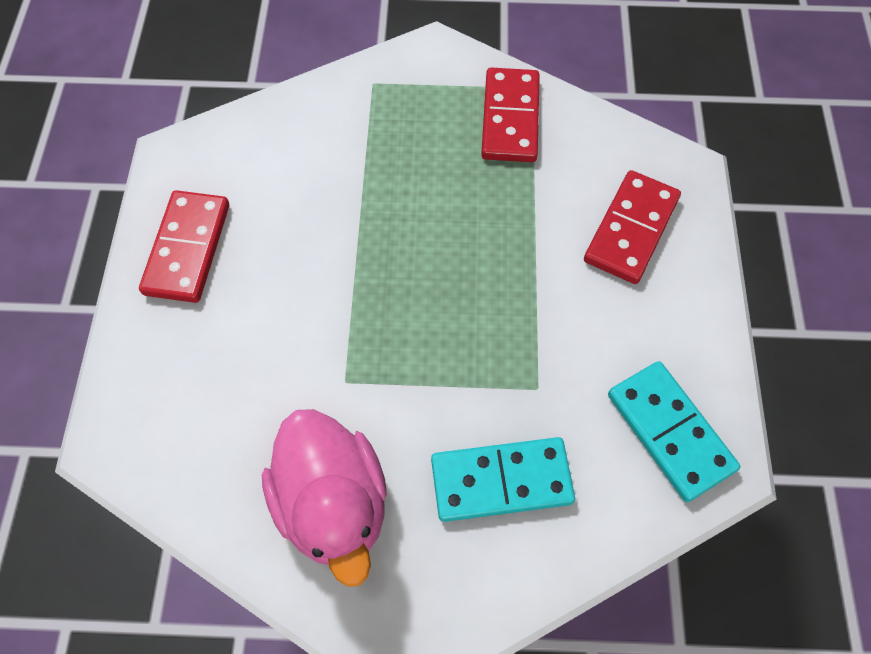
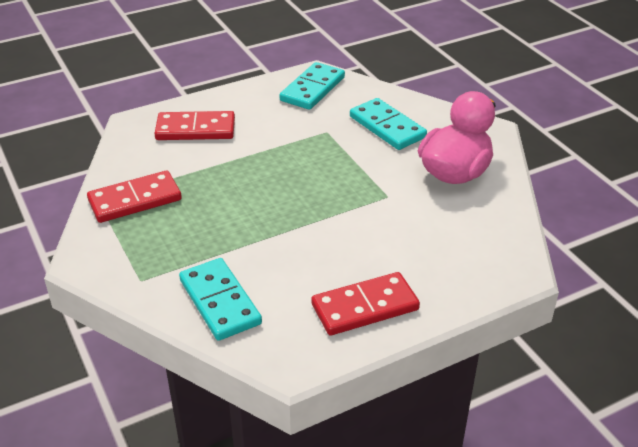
camera: 120 degrees left, 25 degrees down
none -> turquoise domino [179,258,262,341]

